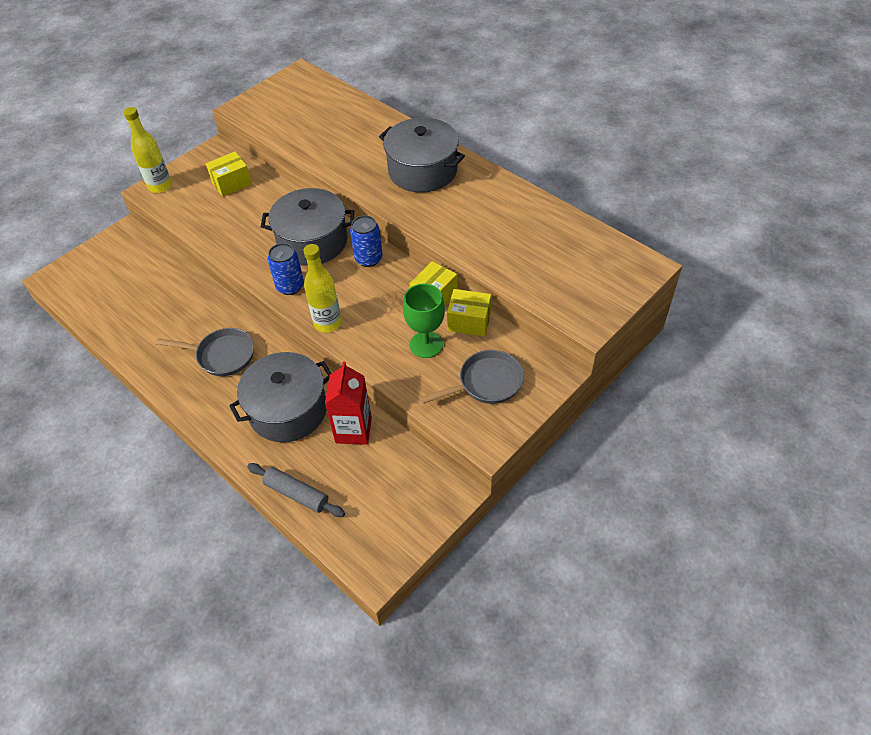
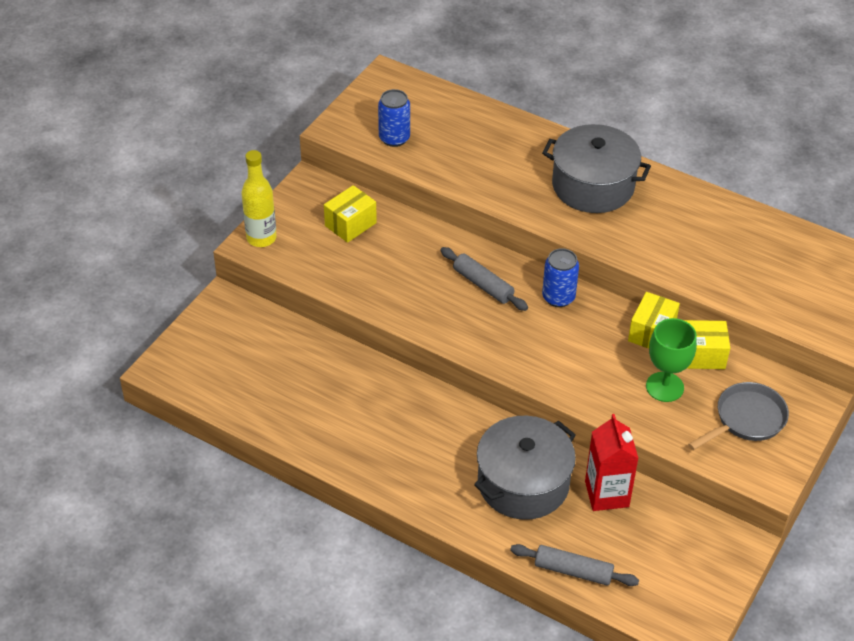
camera: 15 degrees left, 5 degrees down
grey pan [156,328,254,376] -> none
grey pot [261,188,354,266] -> grey rolling pin [440,247,528,311]
blue can [268,243,304,295] -> blue can moved to [378,89,410,147]
yellow bottle [304,244,342,333] -> none

